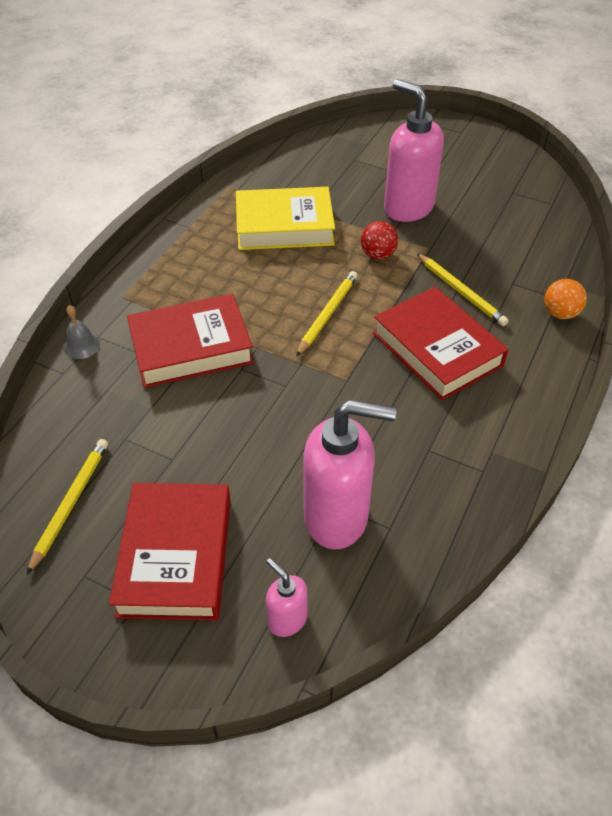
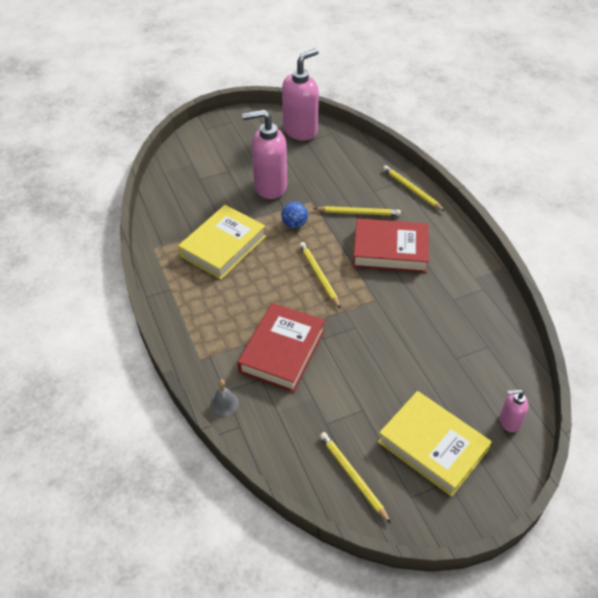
camera: 50 degrees left, 0 degrees up
red book [109,483,231,621] -> yellow book [378,391,492,497]
pink soap dispenser [303,400,397,549] -> pink soap dispenser moved to [282,48,319,141]
red ball [361,221,398,259] -> blue ball [281,202,308,229]
orange ball [544,279,587,319] -> yellow pencil [383,165,445,211]

